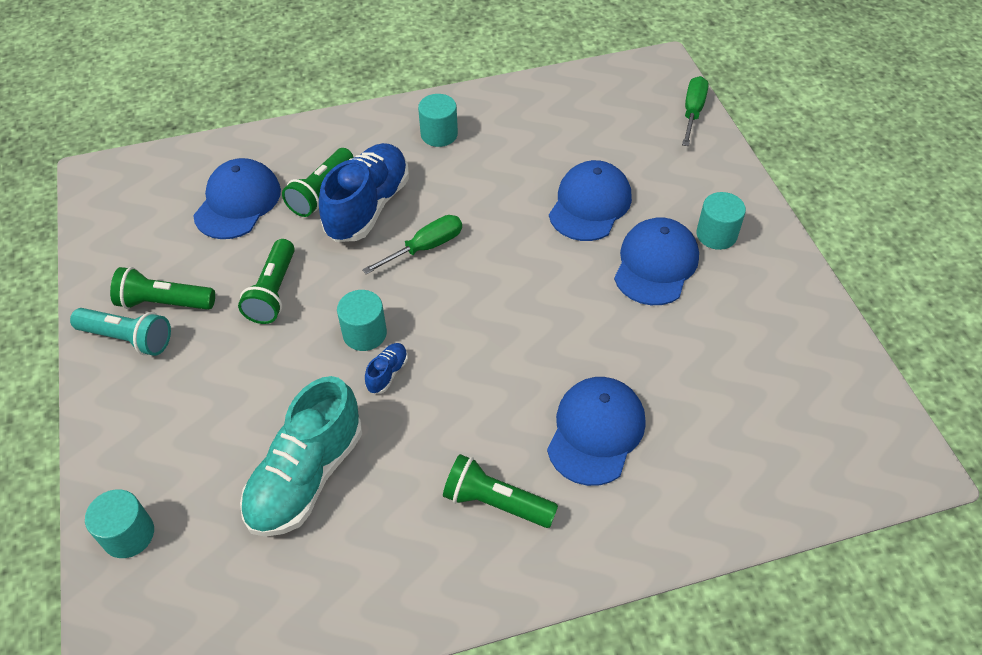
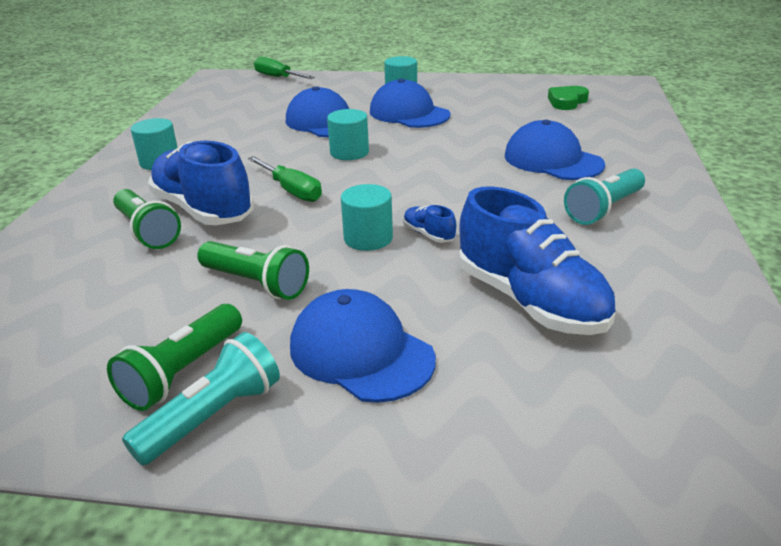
camera: 65 degrees left, 20 degrees down
turquoise cylinder [85,489,154,558] -> turquoise cylinder moved to [327,109,369,160]
blue cap [193,158,281,239] -> blue cap moved to [290,289,436,403]
turquoise shoe [240,376,362,537] -> blue shoe [459,187,616,335]
green screwdriver [362,215,462,274] -> green screwdriver turned 150 degrees clockwise [248,156,322,202]
green flashlight [443,454,558,528] -> turquoise flashlight [564,168,645,225]
none -> green heart [548,86,589,110]

